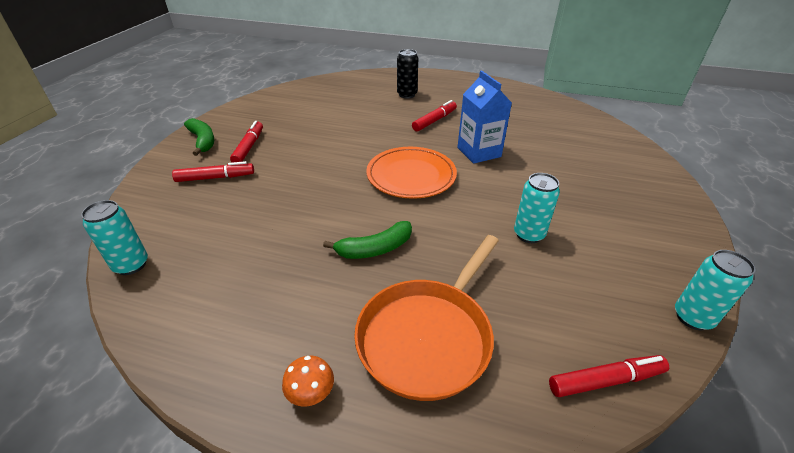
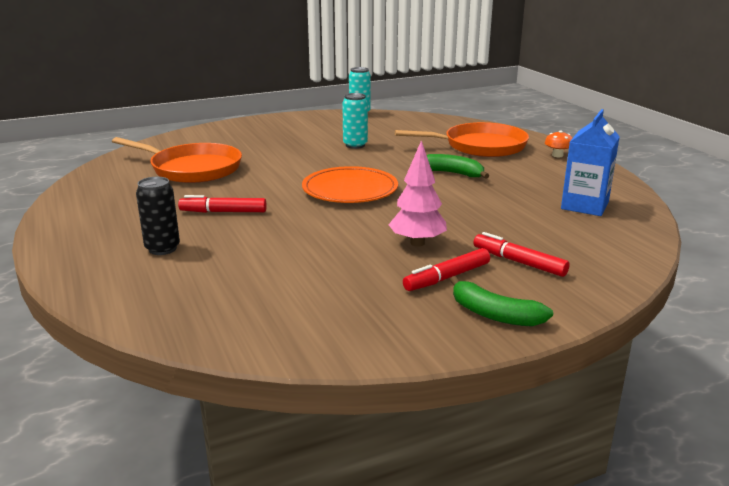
camera: 130 degrees left, 15 degrees down
turquoise can [81,200,148,275] -> none
green banana [184,118,214,156] -> green banana turned 75 degrees counterclockwise [450,276,553,327]
blue carton [458,71,512,164] -> blue carton moved to [561,109,620,216]
red marker [549,355,669,397] -> none
none -> orange pan [112,137,242,183]
none -> pink tree [389,140,447,246]

